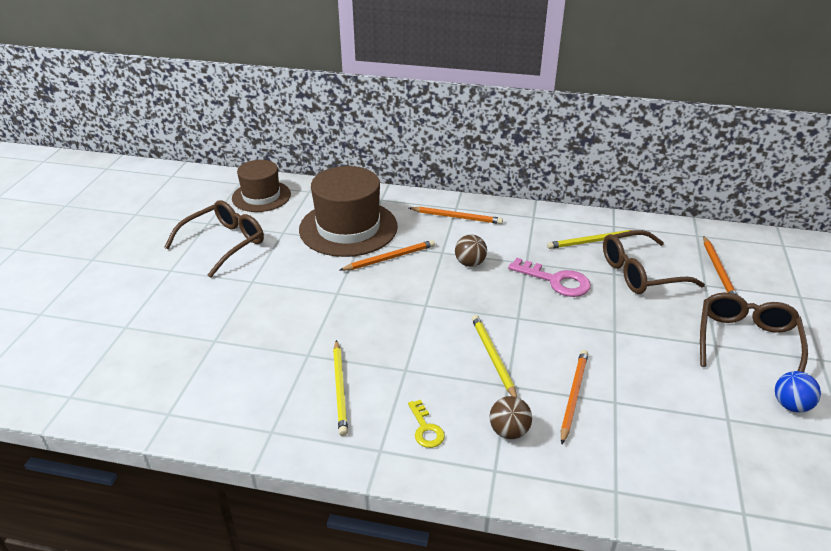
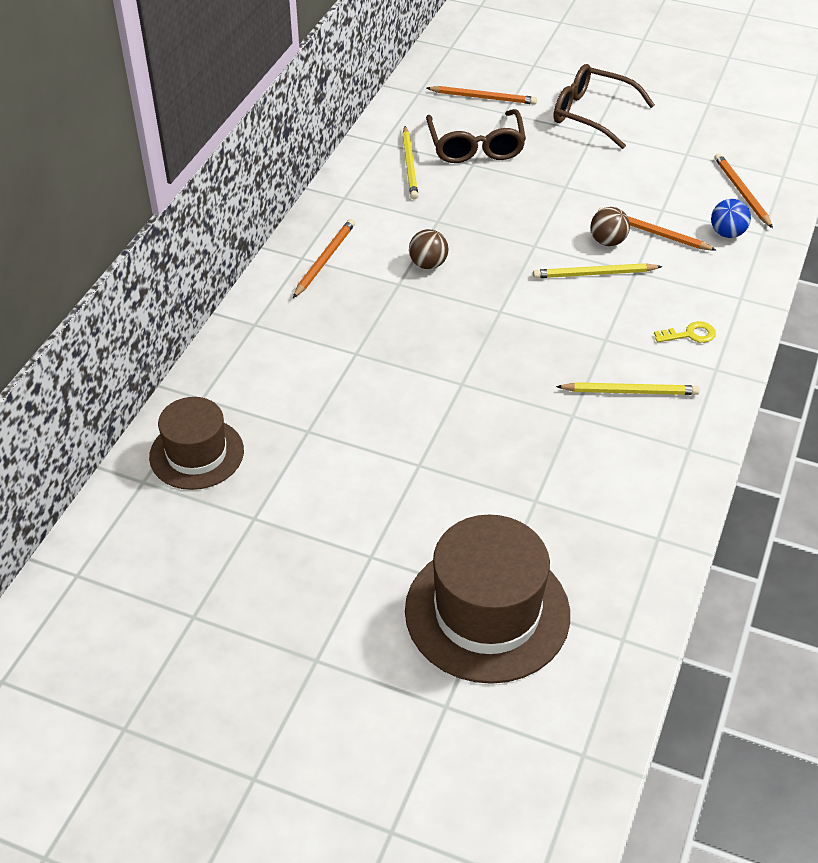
camera: 80 degrees left, 10 degrees up
brown glasses [164,200,264,278] -> none
brown hat [299,166,398,257] -> brown hat moved to [405,515,570,684]
orange pencil [340,240,435,271] -> orange pencil moved to [715,153,773,228]
brown ball [490,396,532,439] -> brown ball moved to [591,207,630,246]
pink key [508,258,591,297] -> none
blue ball [775,371,821,413] -> blue ball moved to [711,199,751,238]

